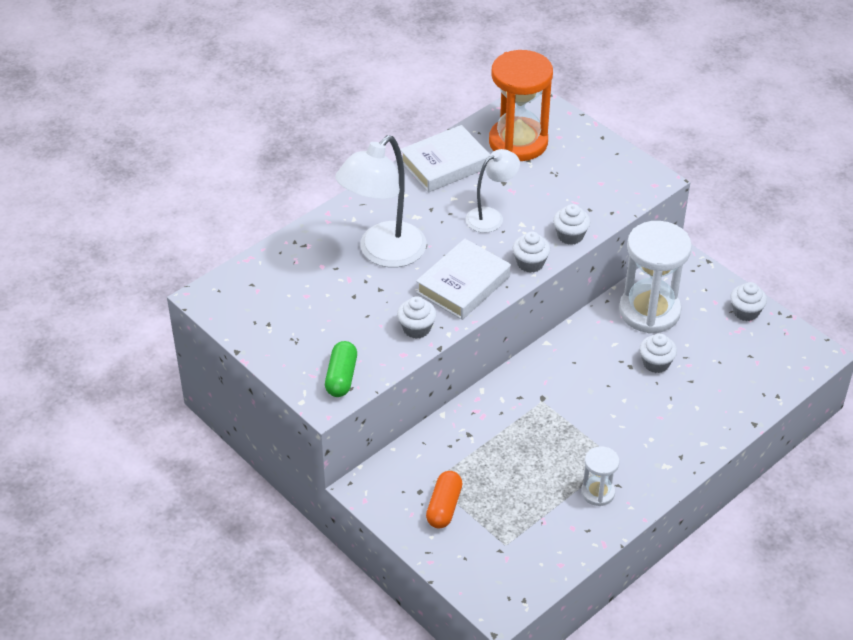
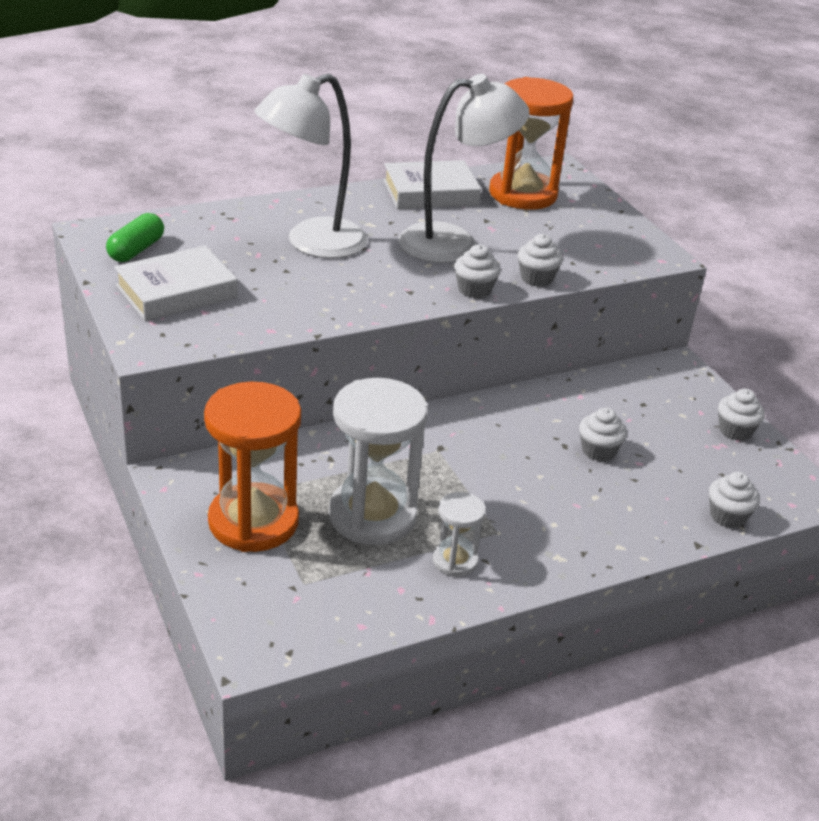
camera: 15 degrees right, 10 degrees down
green capsule [325,341,357,397] -> green capsule moved to [106,213,164,262]
white cupcake [397,296,436,339] -> white cupcake moved to [709,472,760,528]
white book [416,239,511,320] -> white book moved to [114,245,238,321]
orange capsule [426,471,463,529] -> orange hourglass [204,381,301,552]
white lamp [466,149,520,233] -> white lamp [398,74,530,263], size x1.75
white hourglass [619,221,692,334] -> white hourglass moved to [329,378,428,545]

